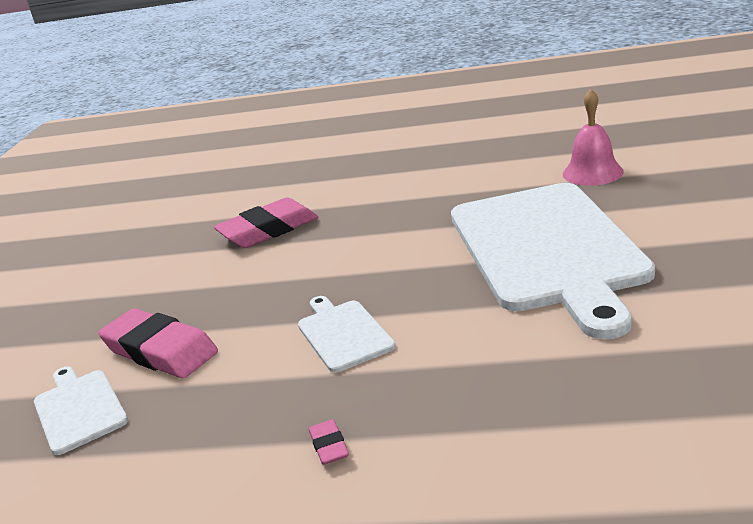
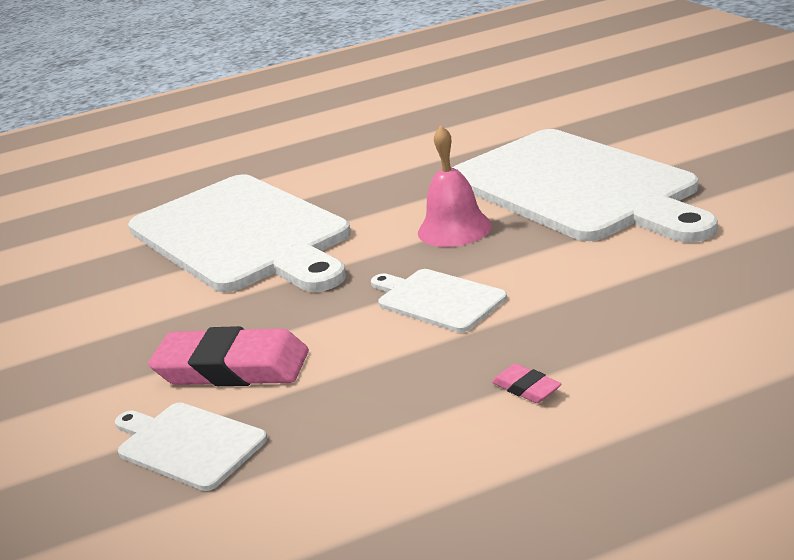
camera: 25 degrees left, 0 degrees up
pink eraser [214,197,318,248] -> white cutting board [128,174,351,292]
pink bell [563,89,624,186] -> pink bell moved to [418,125,492,247]

